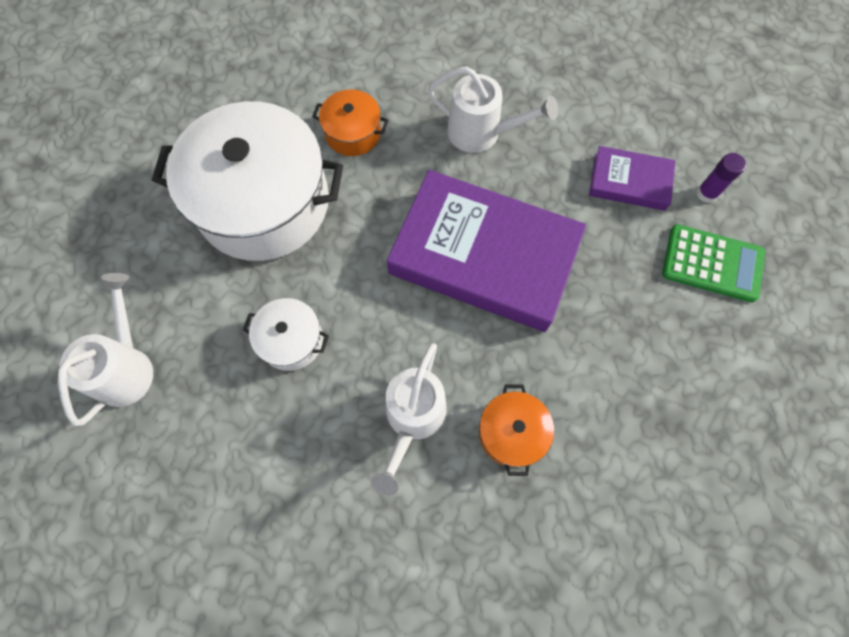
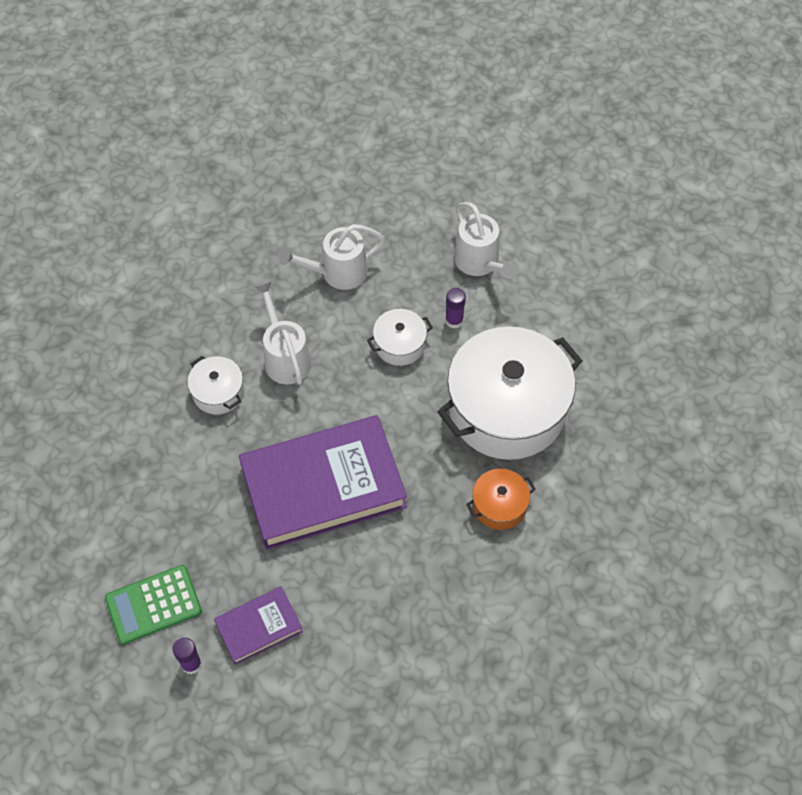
camera: 140 degrees right, 10 degrees down
white watering can [427,66,558,153] -> white watering can moved to [278,224,385,290]
orange pot [479,384,554,476] -> white pot [188,356,244,414]
none -> purple glue stick [445,288,466,329]

